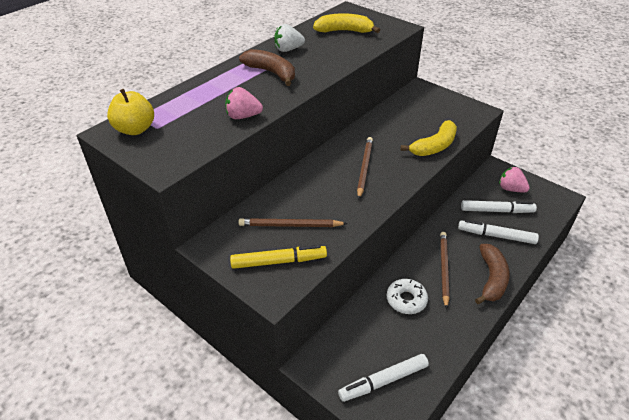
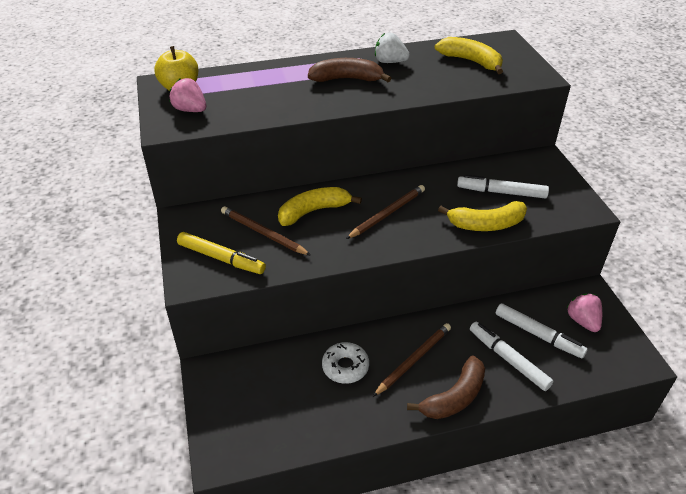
camera: 35 degrees right, 0 degrees up
pink strawberry [225,87,263,119] -> pink strawberry moved to [170,78,206,112]
brown banana [239,49,295,86] -> brown banana turned 75 degrees counterclockwise [308,58,391,82]
white marker [338,354,429,402] -> white marker moved to [457,175,549,198]
none -> yellow banana [278,187,362,226]

